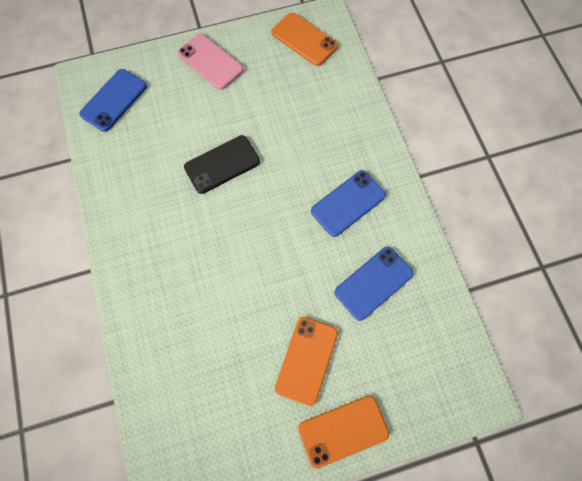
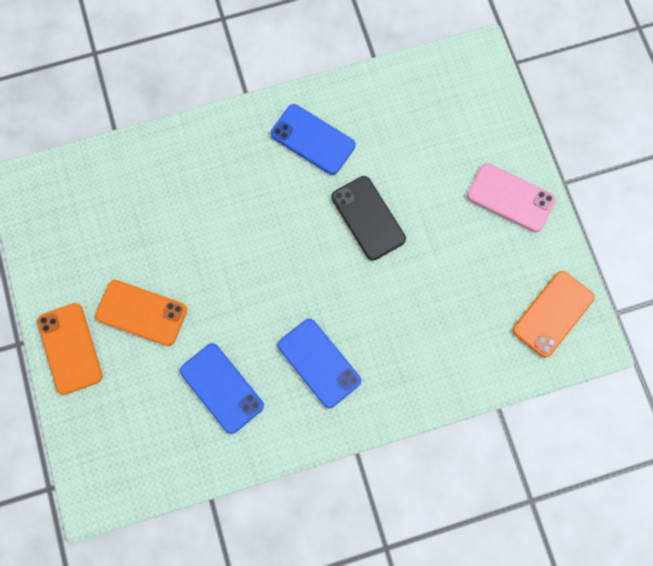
camera: 90 degrees right, 5 degrees up
blue phone [79,69,147,132] -> blue phone moved to [271,104,355,175]
pink phone [177,34,244,90] -> pink phone turned 75 degrees clockwise [467,163,556,232]

